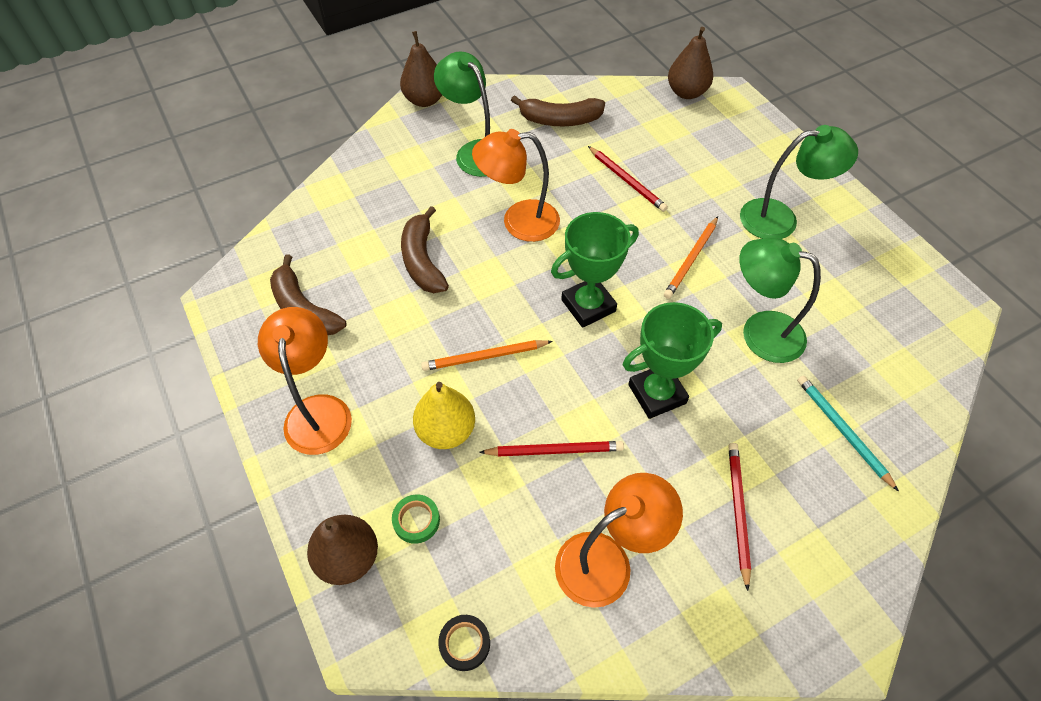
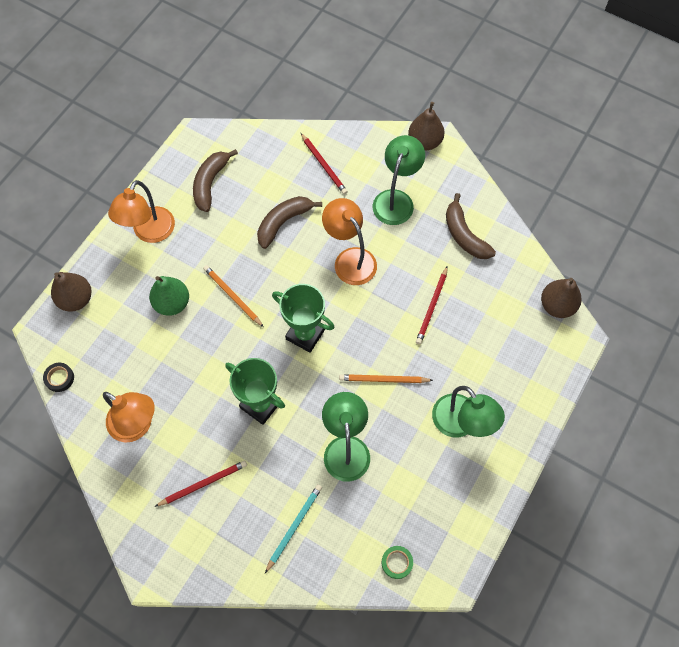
camera: 60 degrees right, 10 degrees up
orange lamp [258,307,352,455] -> orange lamp turned 150 degrees clockwise [108,180,175,243]
green tape [392,494,440,544] -> green tape moved to [382,546,413,579]
yellow pear [413,382,475,449] -> green pear [149,276,189,316]
red pencil [479,441,624,457] -> red pencil moved to [301,133,348,195]

